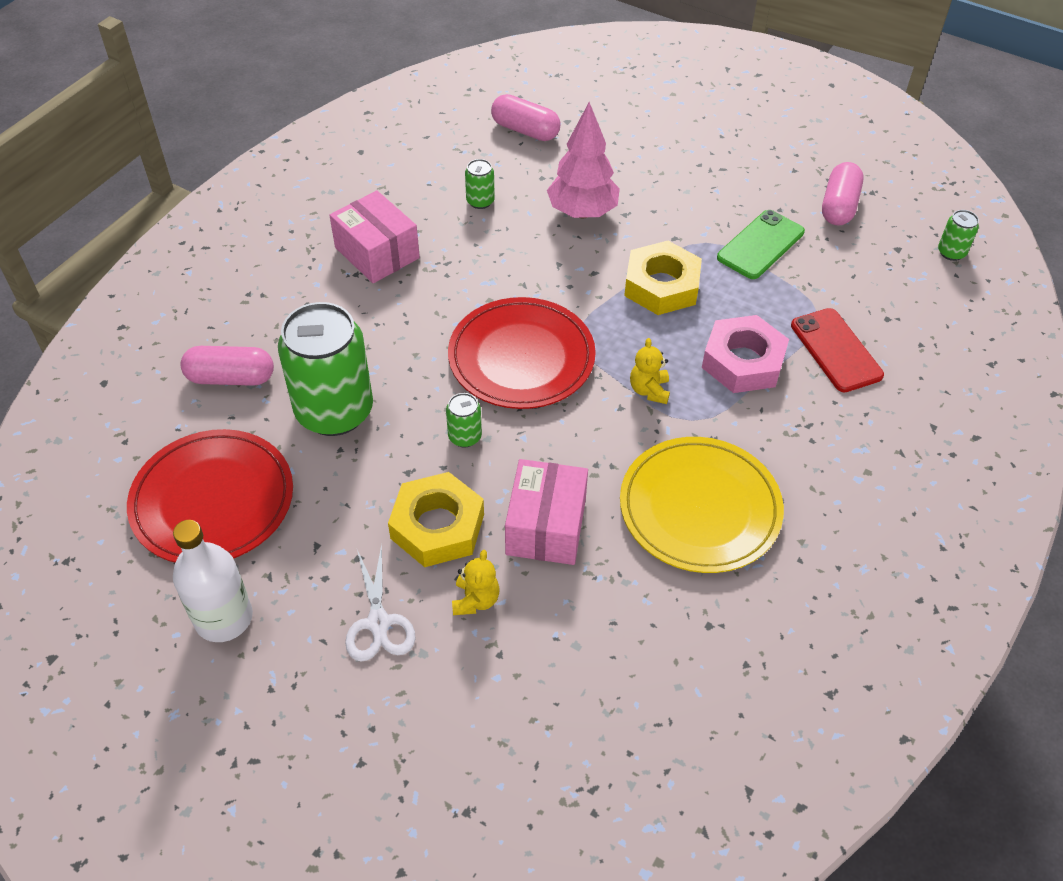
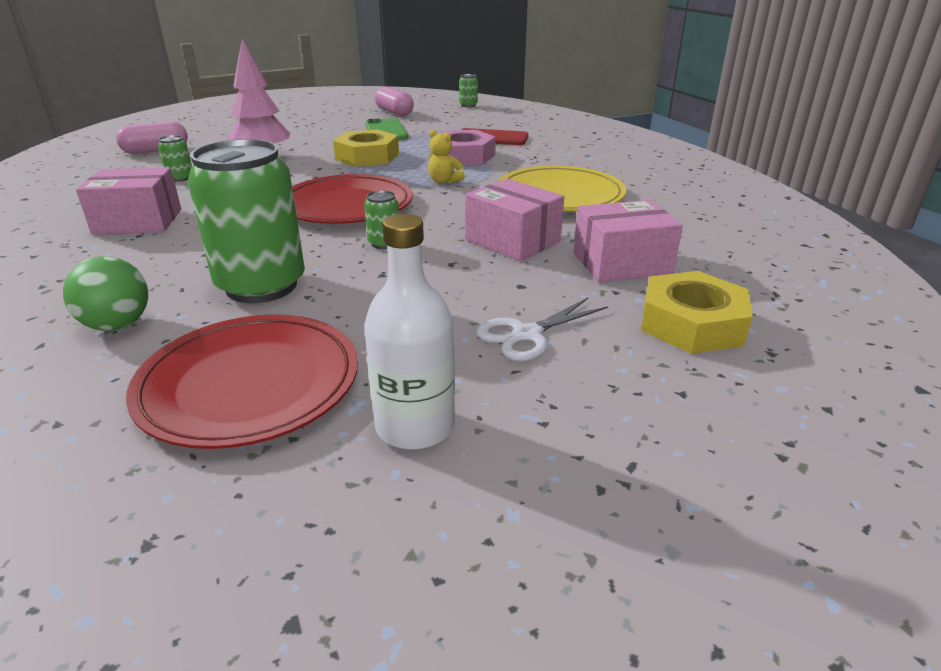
camera: 55 degrees left, 20 degrees down
pink capsule [180,346,274,386] -> green ball [63,256,148,331]
white scissors [345,544,416,662] -> white scissors turned 120 degrees clockwise [476,298,608,361]
yellow nut [388,472,484,567] -> yellow nut moved to [641,271,753,354]
yellow teddy bear [452,550,499,615] -> none
none -> pink box [573,200,683,283]

